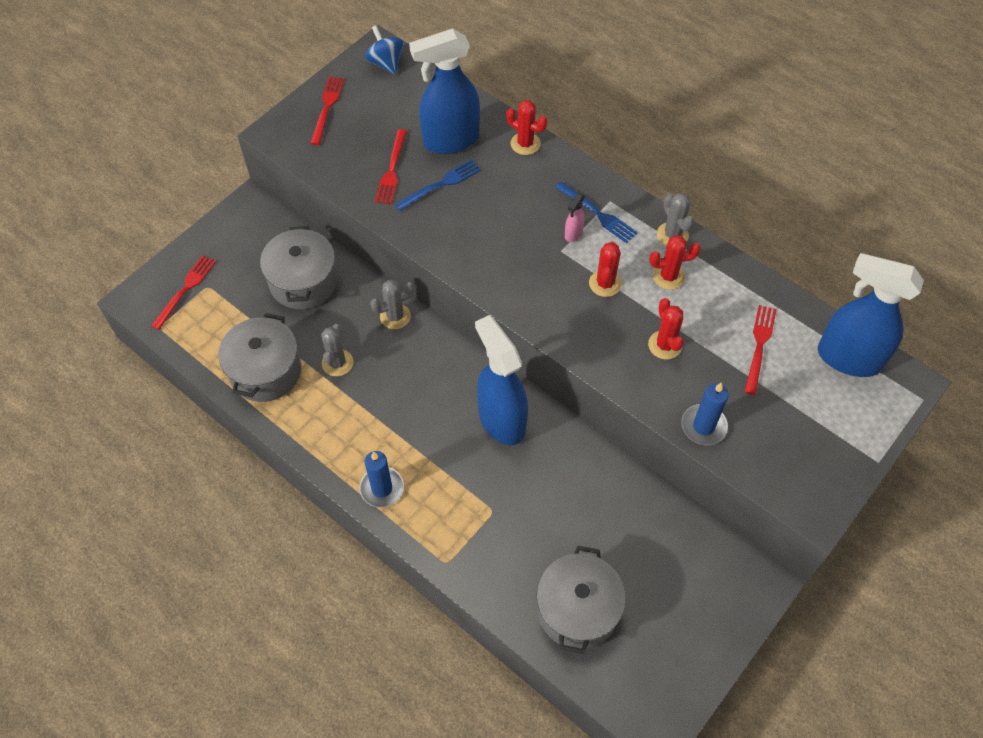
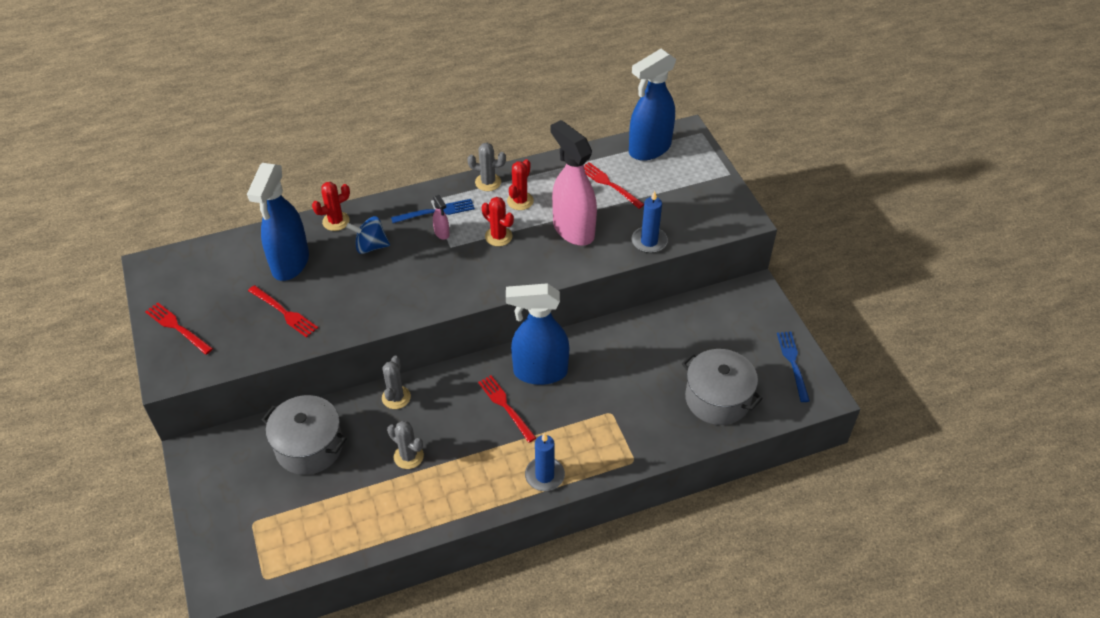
camera: 60 degrees left, 10 degrees down
red fork [151,255,216,330] -> red fork moved to [478,375,536,443]
grey pot [218,313,301,402] -> none
blue spinning top [365,25,404,75] -> blue spinning top moved to [346,216,390,254]
blue fork [395,159,481,211] -> blue fork moved to [777,332,810,402]
red cactus [648,298,684,359] -> pink spray bottle [551,120,597,246]

